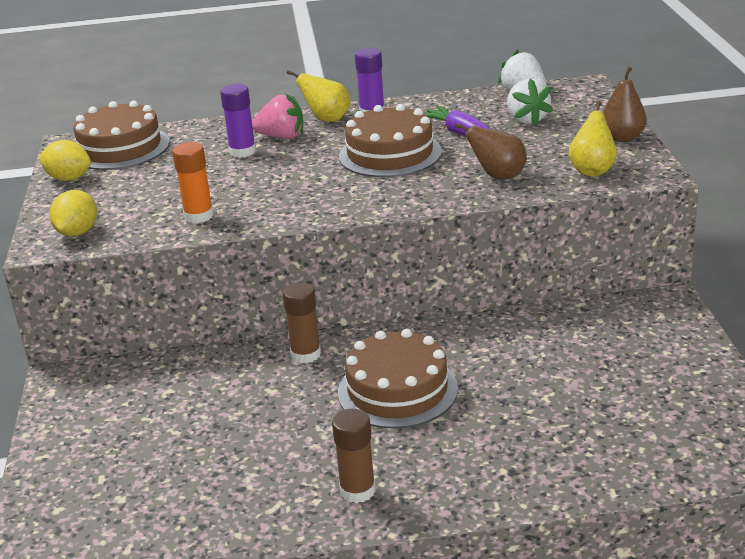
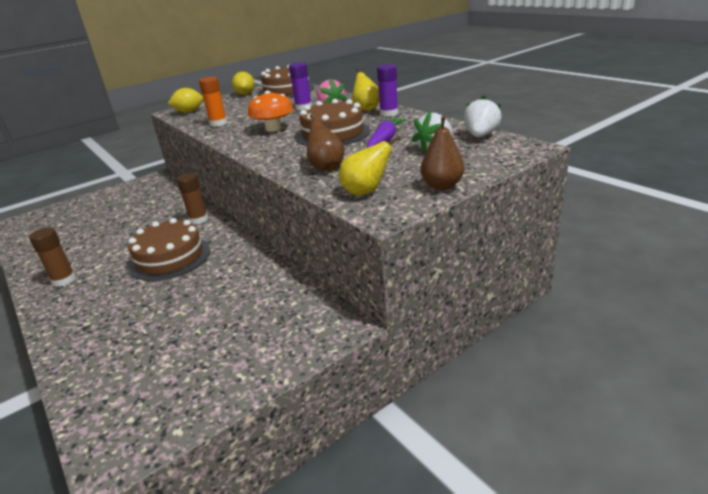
camera: 60 degrees right, 0 degrees up
none -> orange mushroom [248,91,294,132]

